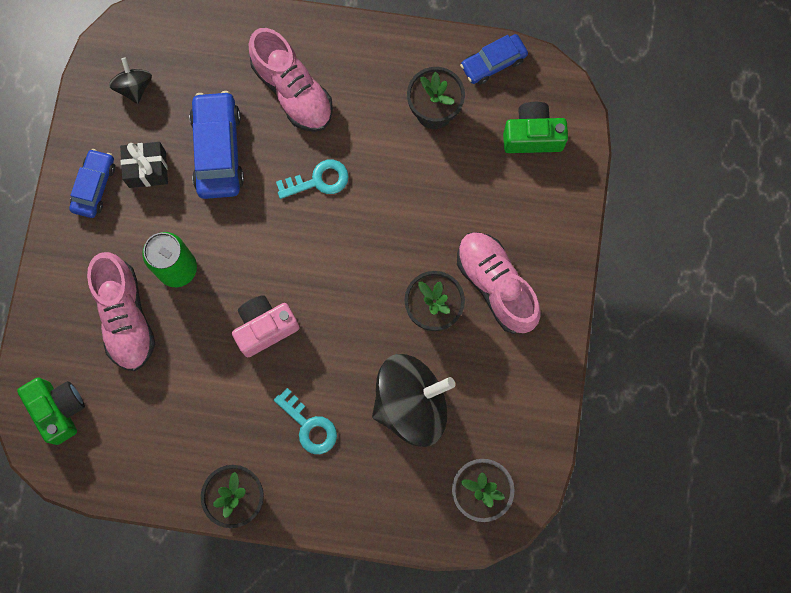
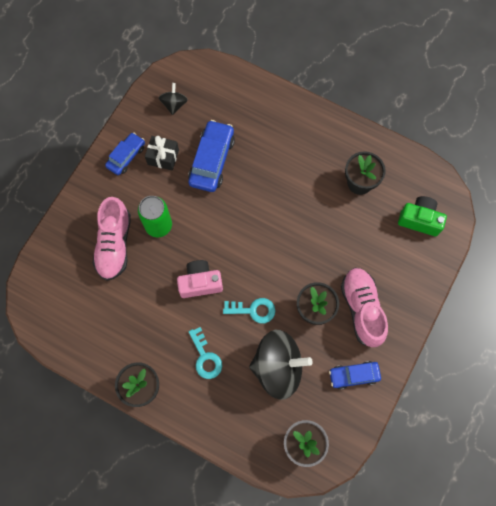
camera: 20 degrees right, 5 degrees down
green camera [17,377,85,445] -> none
pink shoe [249,28,333,132] -> none
turquoise key [276,160,349,199] -> turquoise key moved to [223,298,275,323]
blue car [460,34,528,85] -> blue car moved to [329,361,381,390]

